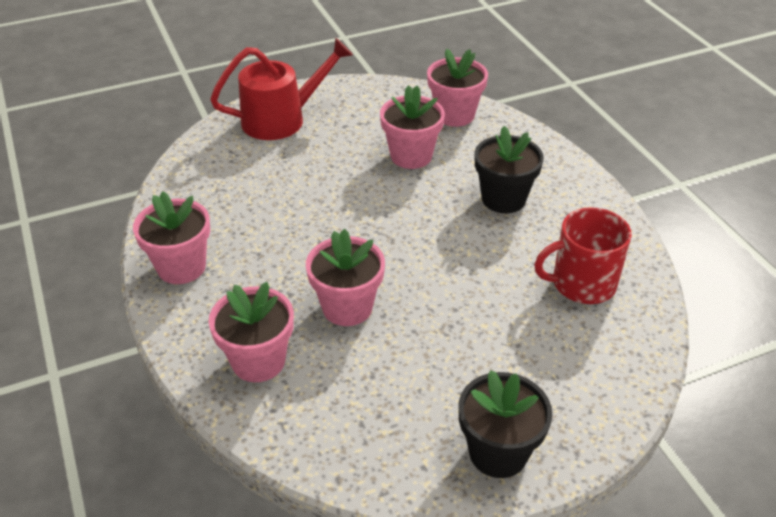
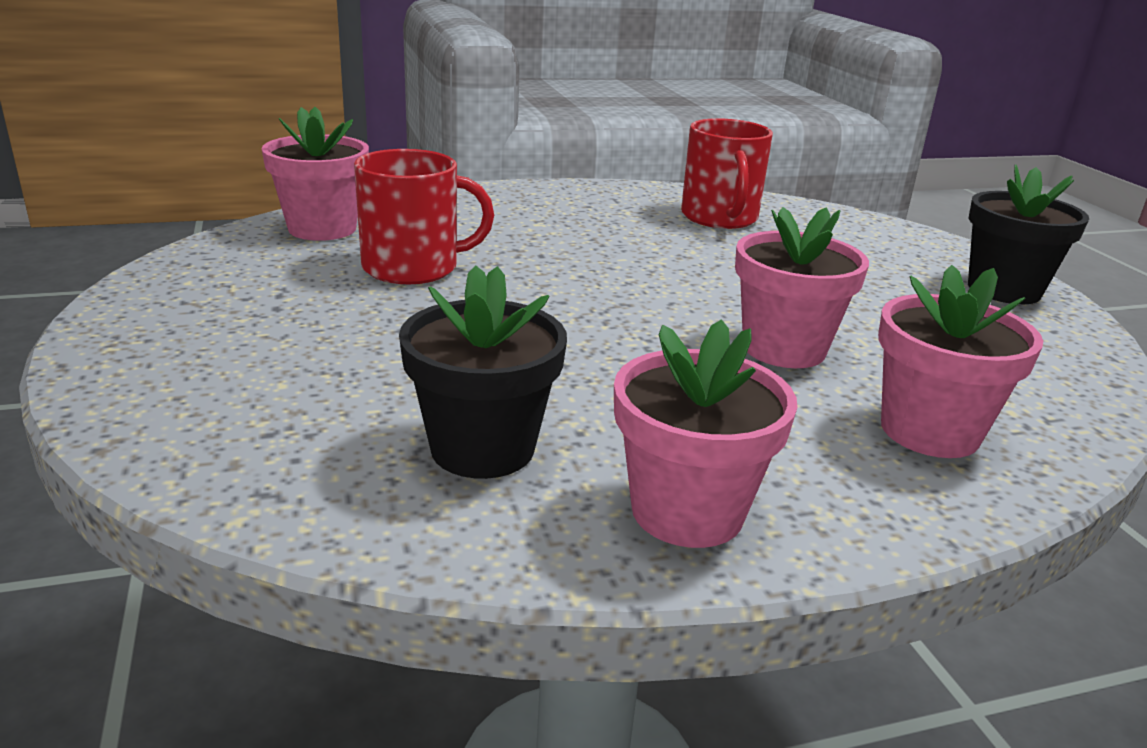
camera: 85 degrees left, 15 degrees down
red watering can [210,38,353,140] -> none
pink flower pot [380,85,445,169] -> red mug [354,149,494,284]
black flower pot [475,126,544,213] -> black flower pot moved to [399,265,567,479]

